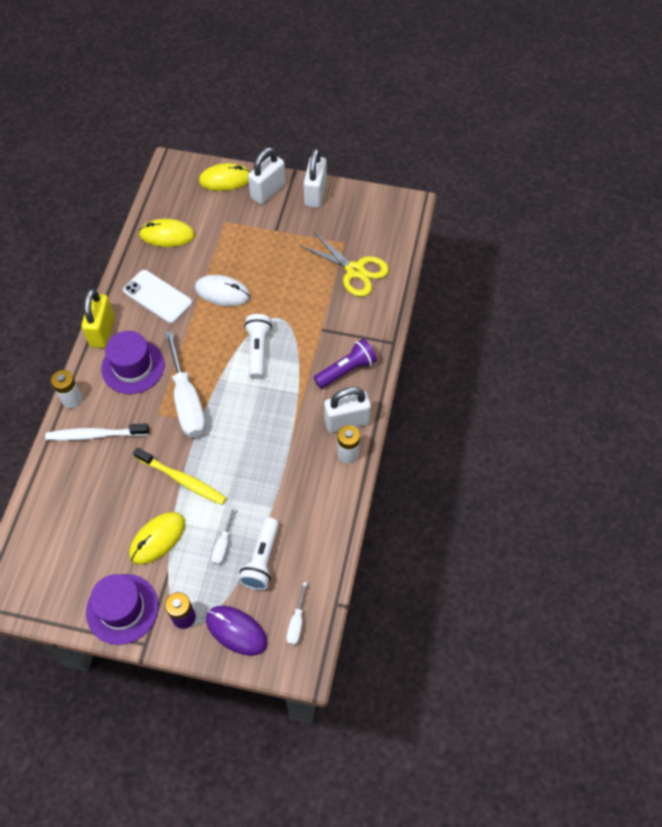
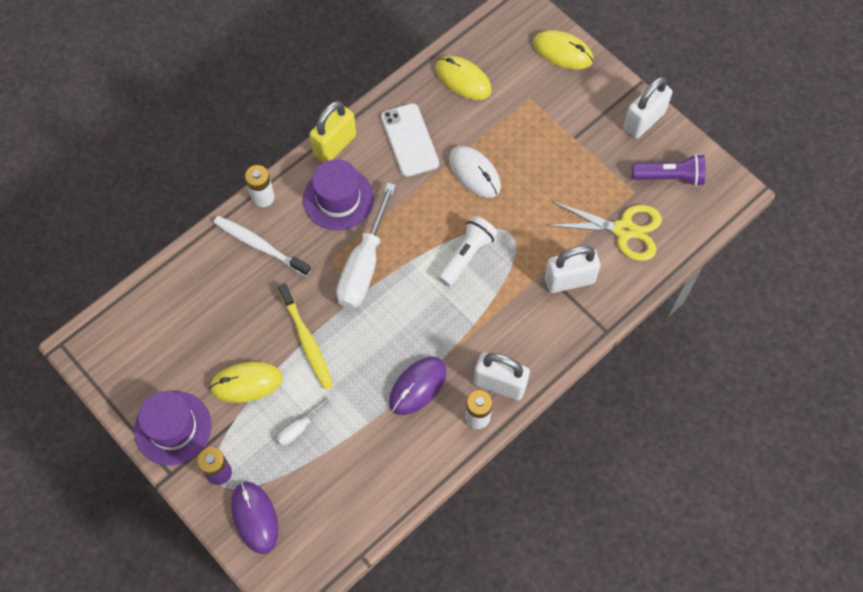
camera: 35 degrees right, 5 degrees up
white flashlight [239,517,279,590] -> none
white padlock [248,147,286,204] -> white padlock moved to [545,245,601,293]
white screwdriver [286,582,307,645] -> none
yellow scissors [299,231,389,297] -> yellow scissors turned 60 degrees counterclockwise [547,201,662,261]
purple flashlight [314,339,377,388] -> purple flashlight moved to [632,154,706,186]
none -> purple mouse [389,357,447,415]

